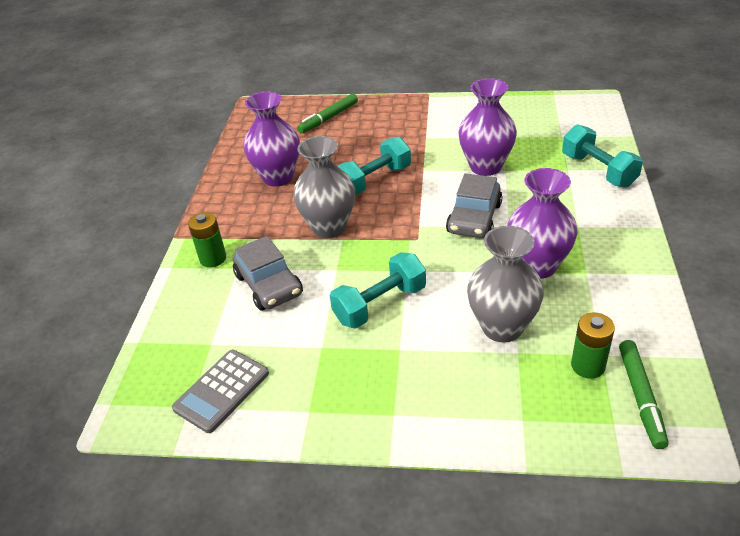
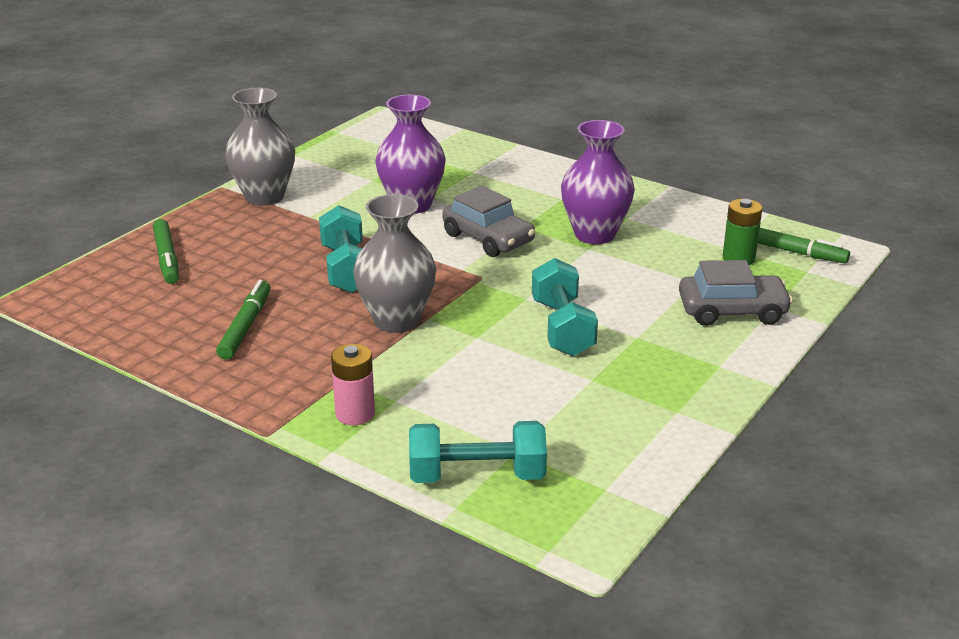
camera: 65 degrees left, 10 degrees down
grey calculator [172,350,269,433] -> none
green battery [188,212,226,267] -> pink battery [331,344,375,425]
grey car [232,236,303,311] -> grey car moved to [679,260,793,326]
purple vase [243,91,300,187] -> green marker [216,280,270,360]
grey vase [467,226,544,343] -> grey vase moved to [225,88,295,206]
turquoise dumbbell [562,124,643,188] -> turquoise dumbbell moved to [409,421,547,483]

